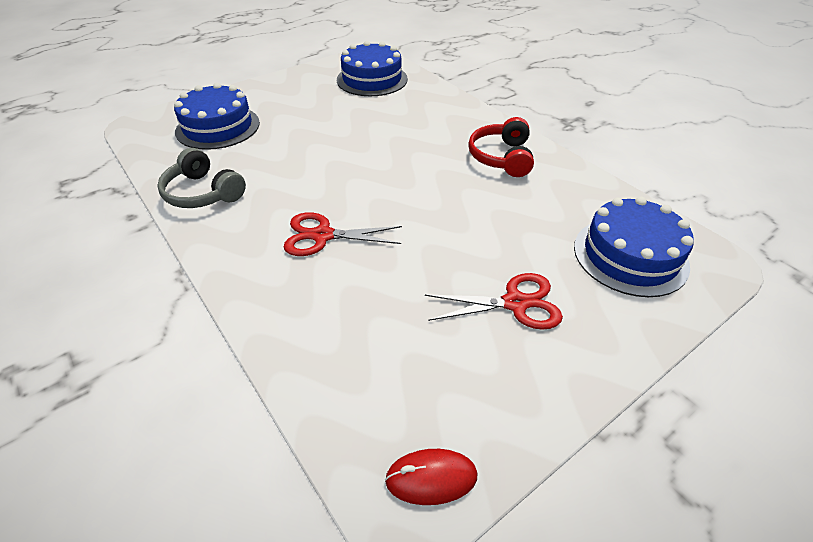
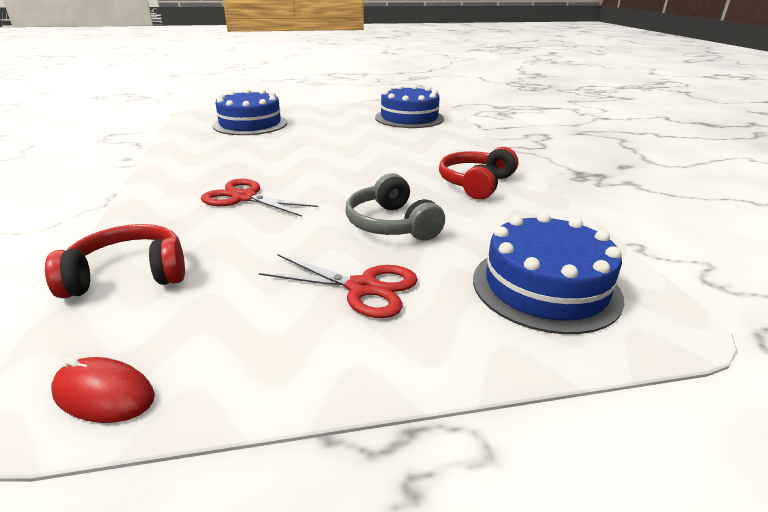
camera: 25 degrees right, 15 degrees down
grey headphones [157,148,246,208] -> grey headphones moved to [346,173,445,241]
none -> red headphones [45,224,185,298]

